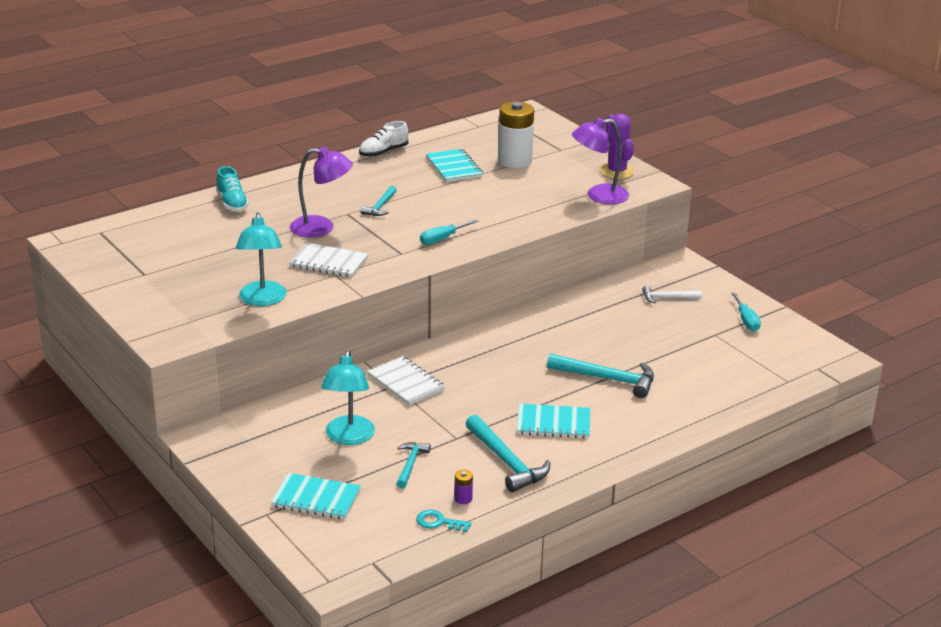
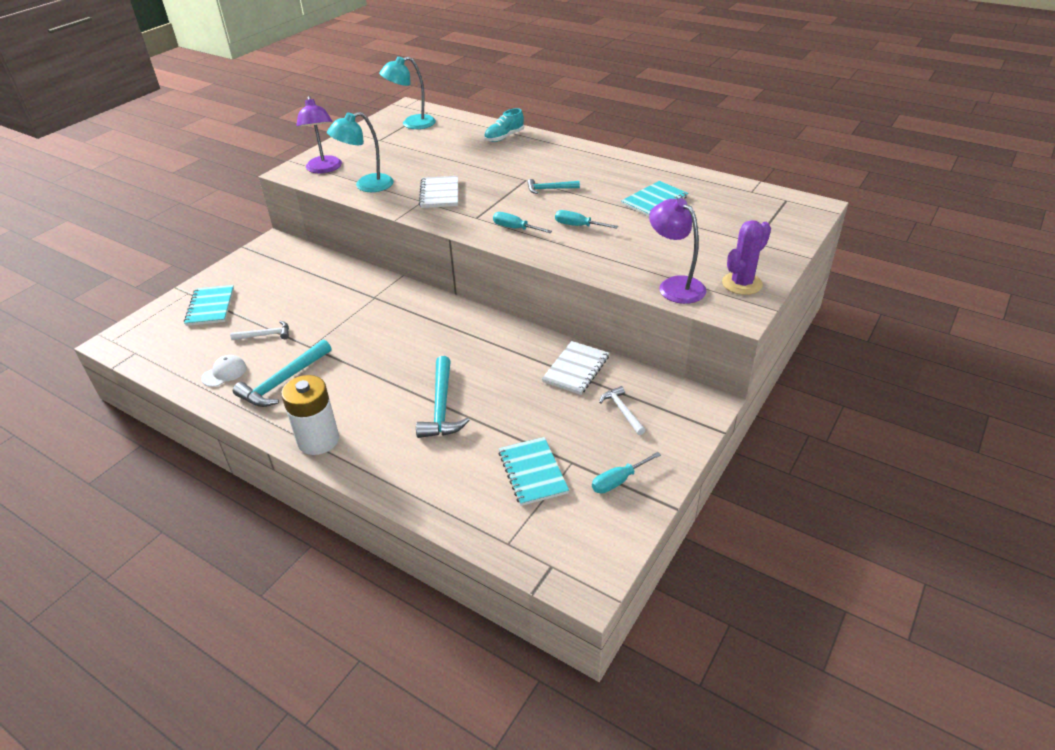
camera: 70 degrees right, 10 degrees up
purple lamp [290,147,353,238] -> purple lamp moved to [296,96,342,173]
turquoise lamp [321,350,375,445] -> turquoise lamp moved to [379,56,436,129]
white shoe [359,121,409,157] -> none
white notebook [367,356,445,406] -> white notebook moved to [542,341,609,395]
turquoise hammer [396,442,431,488] -> white hammer [230,321,289,340]
turquoise key [416,510,471,532] -> none
purple battery [454,470,473,504] -> white cap [201,355,247,387]
white battery [498,102,534,168] -> white battery moved to [281,375,339,455]
turquoise notebook [516,403,590,439] -> turquoise notebook moved to [499,437,569,506]
none -> turquoise screwdriver [555,210,618,229]

